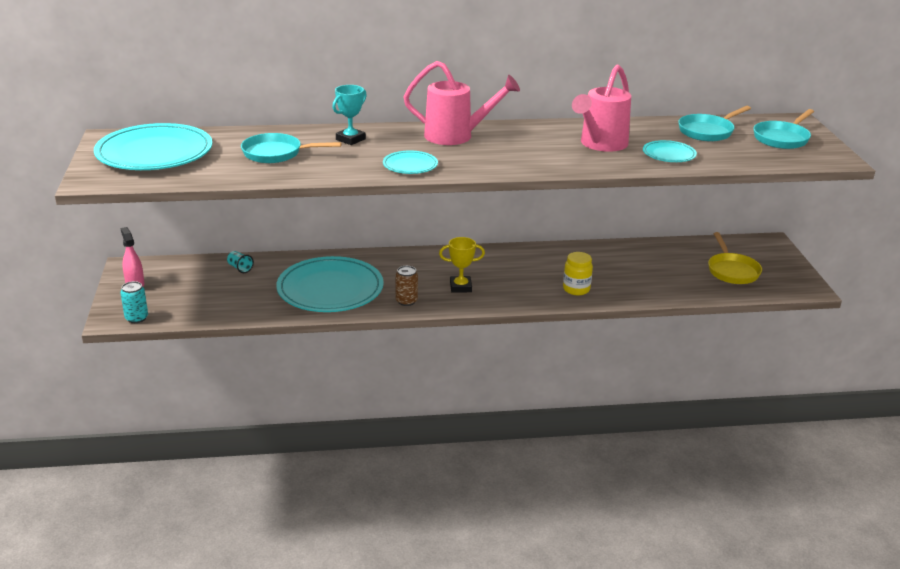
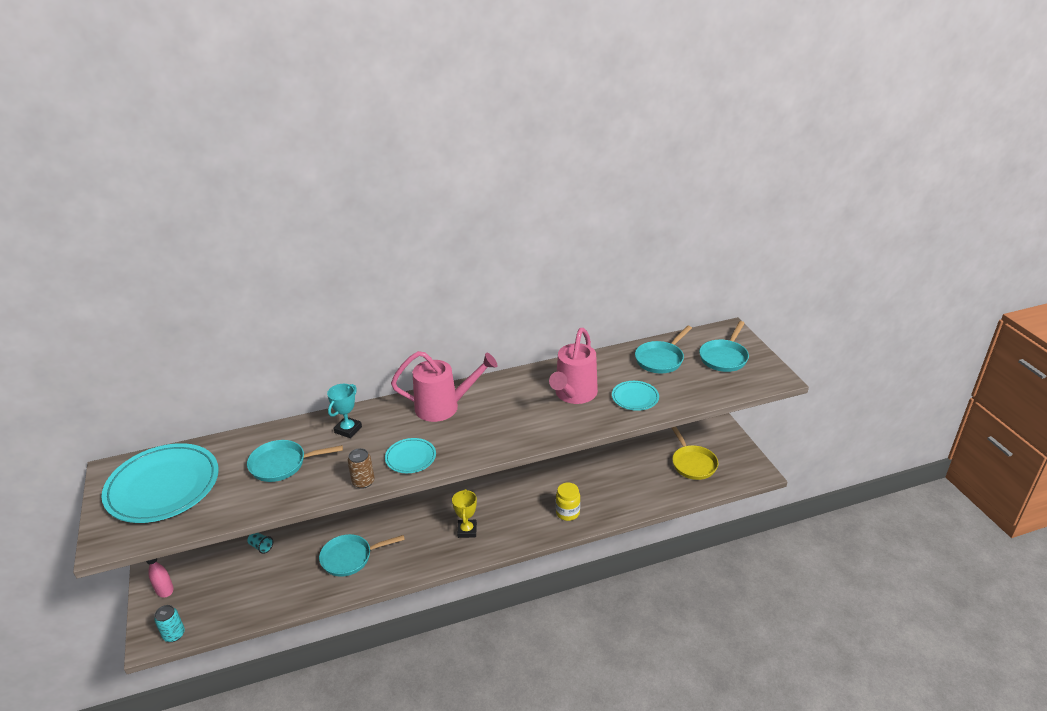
camera: 10 degrees left, 5 degrees up
turquoise plate [276,256,384,312] -> turquoise pan [319,534,405,577]
brown can [396,266,418,306] -> brown can moved to [348,448,374,489]
yellow trophy [439,237,485,293] -> yellow trophy turned 75 degrees counterclockwise [452,489,477,538]

